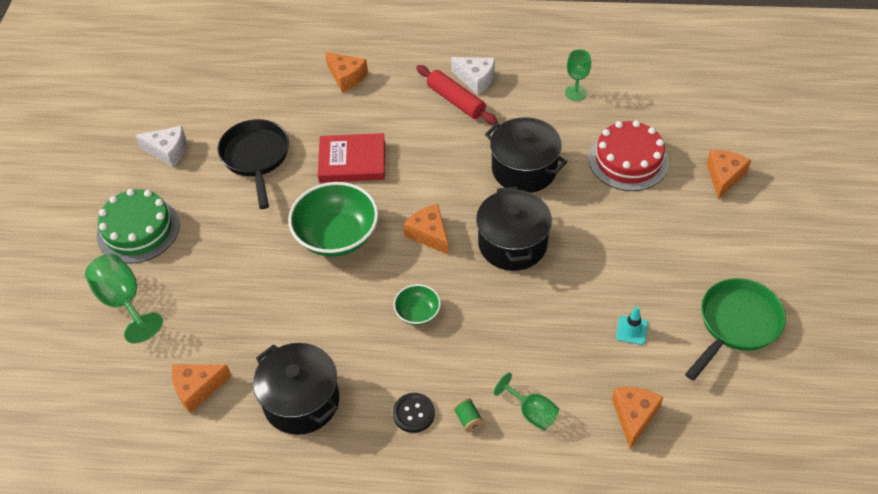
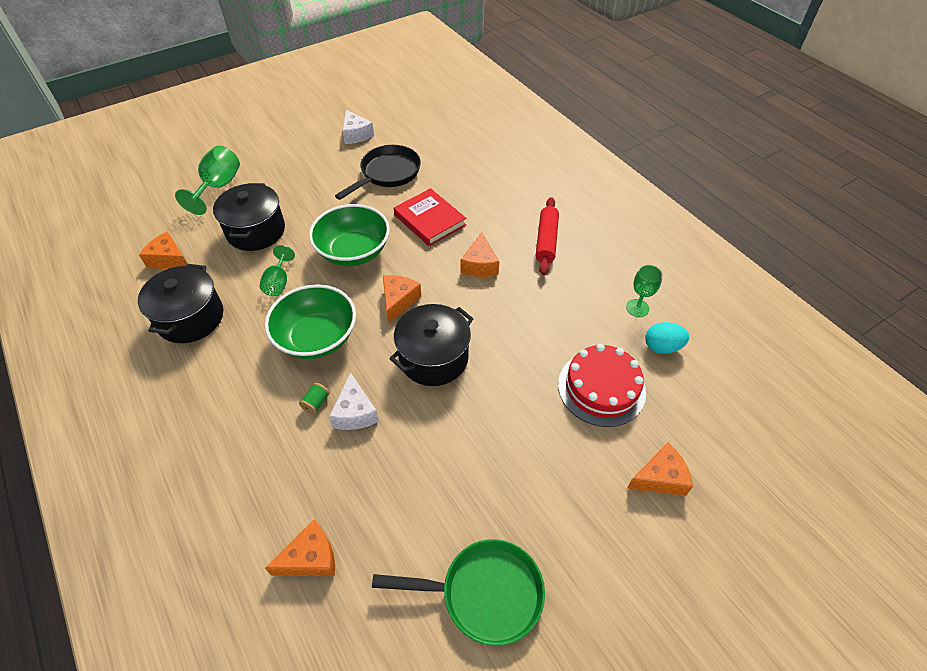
camera: 50 degrees right, 0 degrees up
green cake [97,189,180,263] -> none
orange cheese [325,52,368,93] -> orange cheese moved to [460,232,499,277]
black button [393,393,435,433] -> none
green bowl [394,284,441,325] -> green bowl [265,284,356,359], size x2.00
white cheese [451,57,495,95] -> white cheese moved to [329,372,379,430]
green spool [453,398,484,432] -> green spool moved to [299,383,330,414]
black pot [485,117,567,193] -> black pot moved to [213,183,285,251]
green goblet [494,372,559,431] -> green goblet moved to [260,245,295,296]
turquoise traffic cone [616,306,648,345] -> none
none -> turquoise egg [645,322,689,354]

